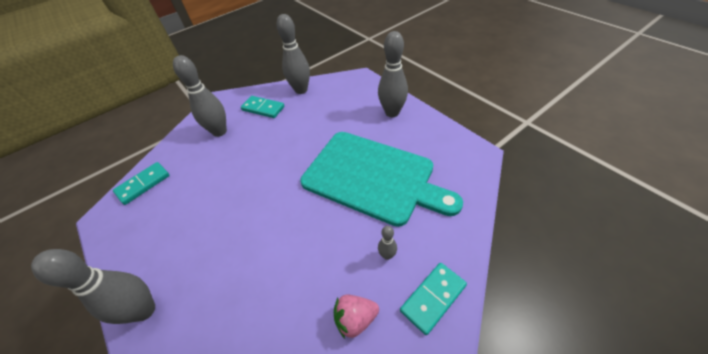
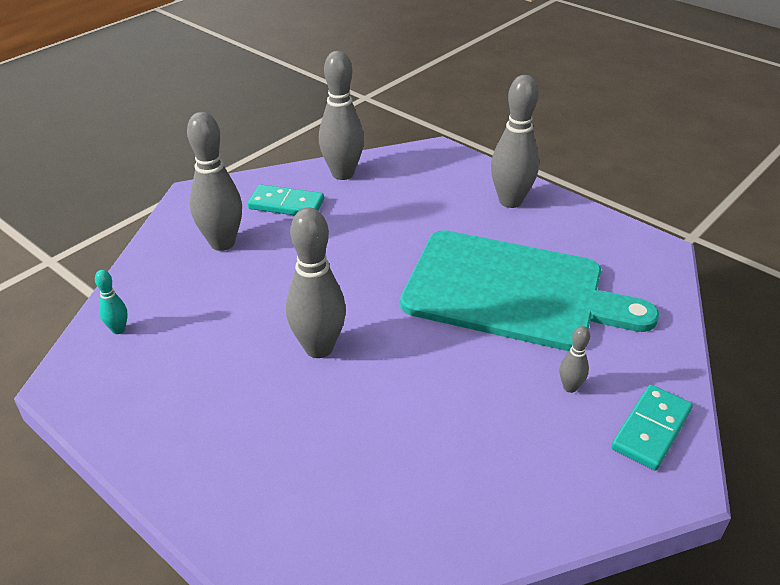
camera: 15 degrees left, 10 degrees down
grey bowling pin [31,249,155,324] -> grey bowling pin moved to [286,207,346,358]
turquoise domino [113,162,170,205] -> turquoise bowling pin [95,270,128,334]
pink strawberry [334,295,379,339] -> none

